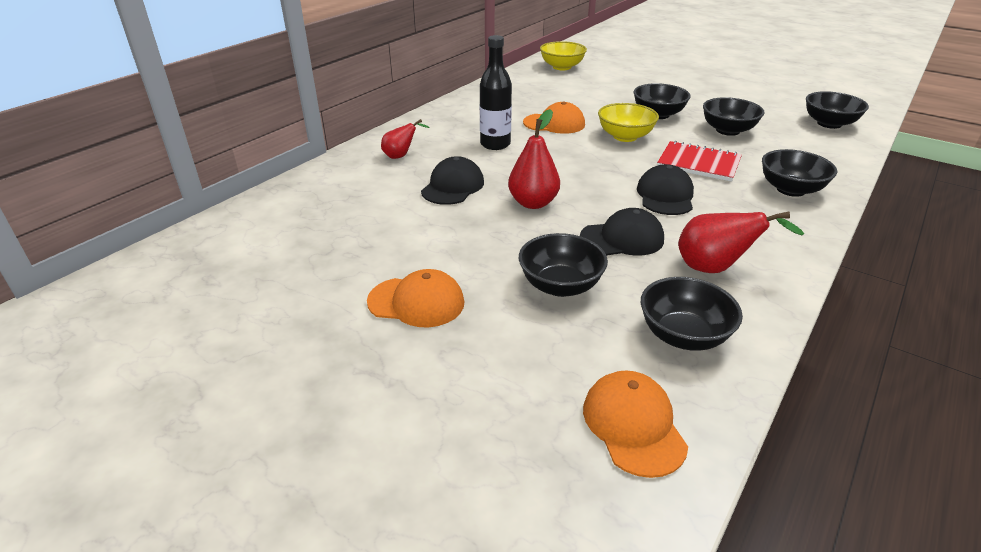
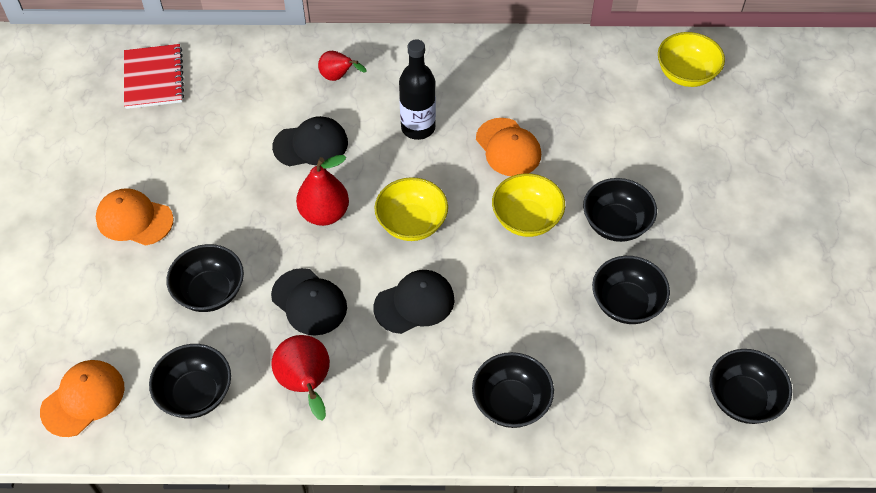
camera: 55 degrees right, 20 degrees up
orange cap [367,269,464,327] -> orange cap turned 135 degrees clockwise [96,188,174,246]
red notebook [657,141,742,182] -> red notebook moved to [124,44,184,109]
none -> yellow bowl [375,177,448,241]

